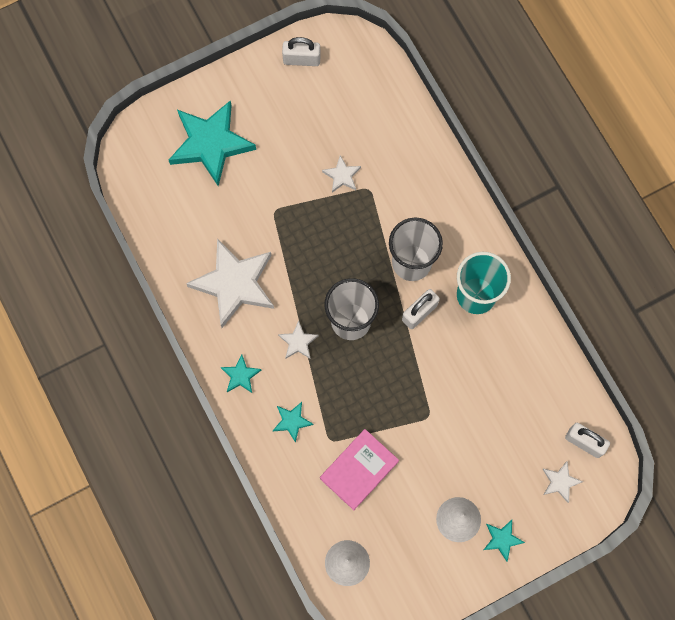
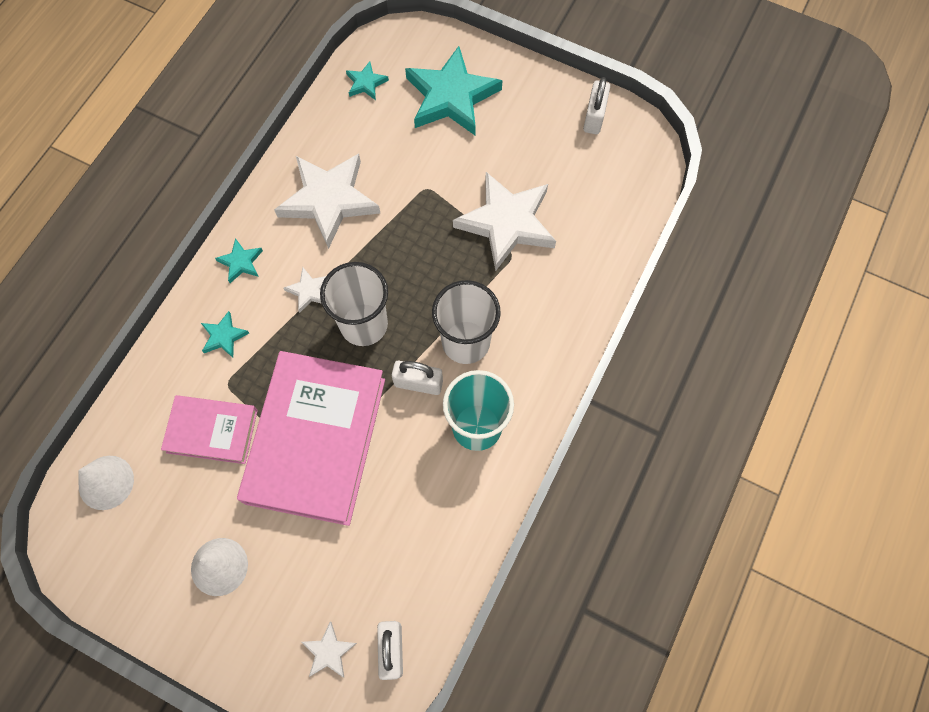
camera: 55 degrees right, 5 degrees down
white padlock [282,37,321,66] -> white padlock turned 45 degrees clockwise [583,77,610,134]
white star [322,155,361,193] -> white star [453,172,556,271], size x2.25
turquoise star [484,520,525,562] -> turquoise star moved to [346,61,389,100]
none -> pink book [237,351,385,526]

